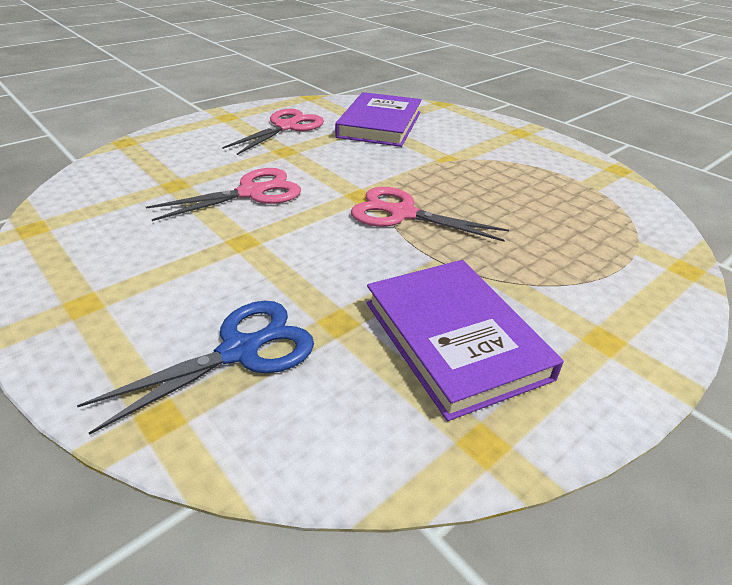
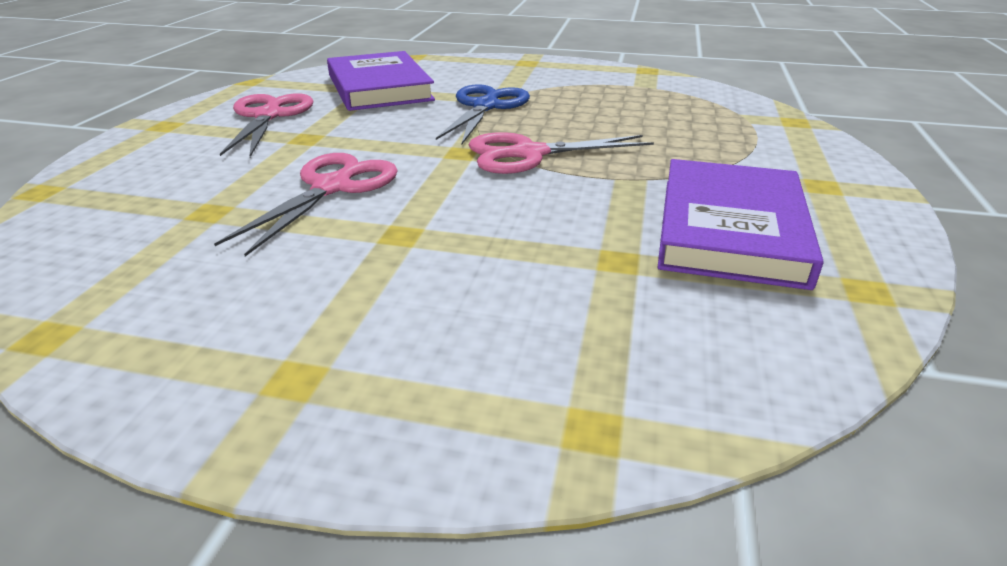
camera: 35 degrees left, 5 degrees down
blue scissors [77,301,314,435] -> blue scissors moved to [436,84,530,145]
purple book [366,260,564,421] -> purple book turned 75 degrees clockwise [658,159,824,290]

